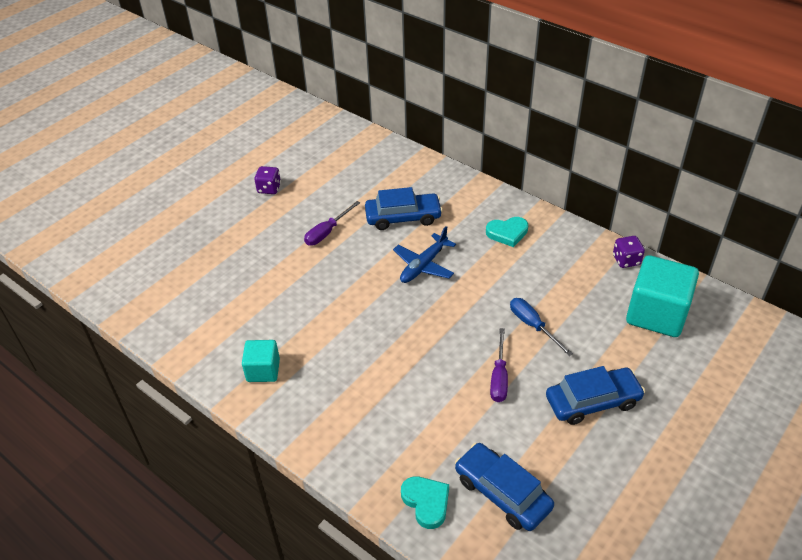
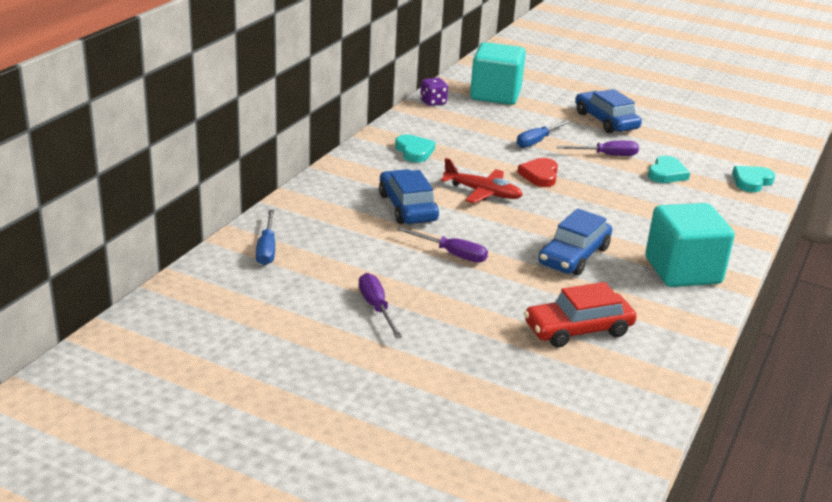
camera: 105 degrees left, 15 degrees down
turquoise cube [242,340,280,382] -> turquoise cube [645,203,735,287], size x1.79
purple dice [254,166,281,194] -> purple screwdriver [359,273,402,338]
blue plane [393,226,456,283] -> red plane [440,158,523,203]
blue car [455,443,554,531] -> blue car moved to [538,209,612,276]
none -> blue screwdriver [256,210,275,265]
none -> red heart [517,158,558,187]
none -> red car [524,282,637,348]
none -> turquoise heart [648,156,690,183]

